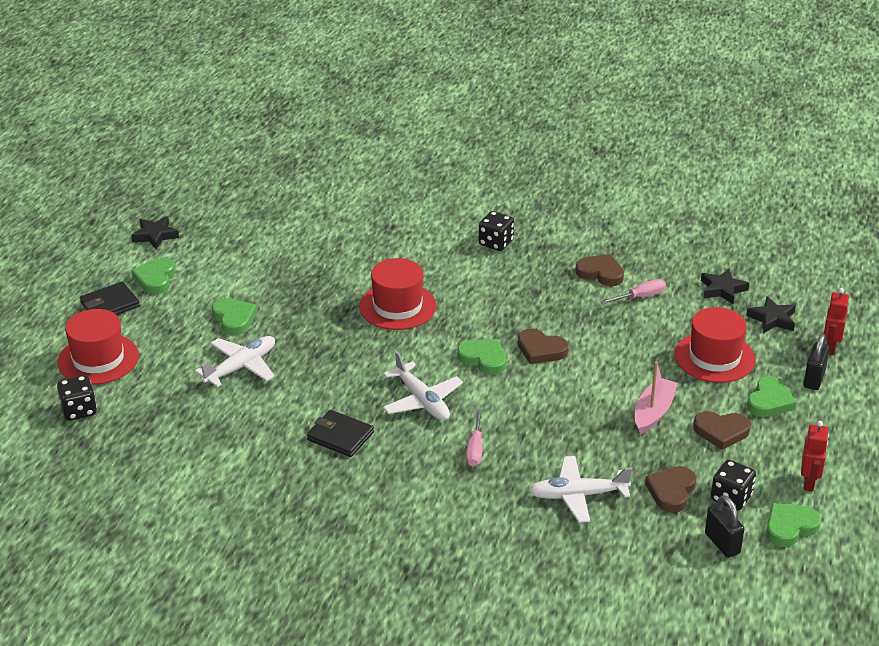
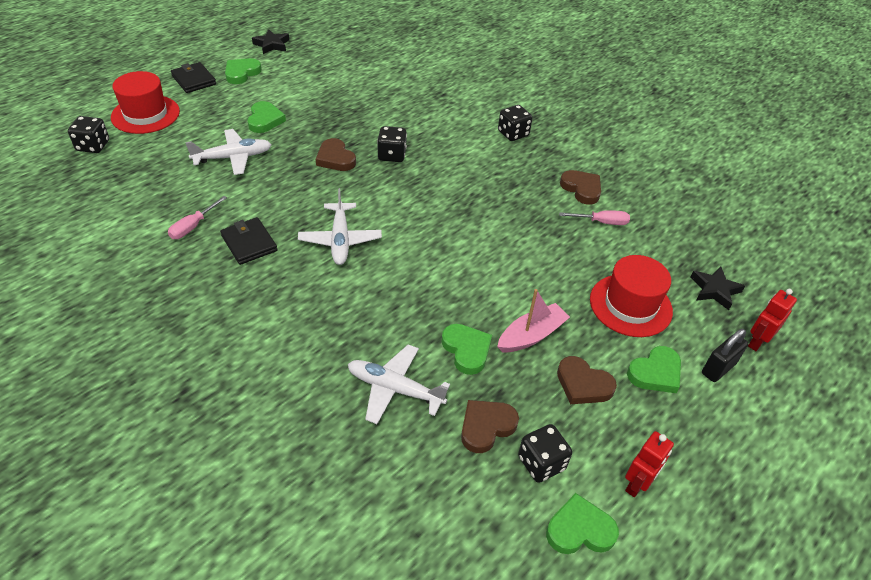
camera: 25 degrees right, 10 degrees up
black wallet [80,282,140,315] -> black wallet turned 60 degrees clockwise [171,62,216,93]
red hat [359,258,436,330] -> black dice [377,126,407,162]
green heart [457,339,506,375] -> green heart moved to [442,324,492,375]
pink screwdriver [466,409,483,466] -> pink screwdriver moved to [168,196,227,239]
brown heart [518,328,568,364] -> brown heart moved to [316,138,356,171]
black star [701,269,749,304] -> none
black padlock [705,495,744,558] -> none

